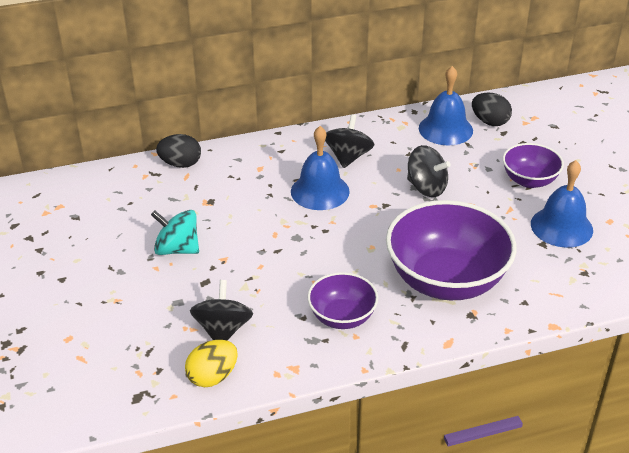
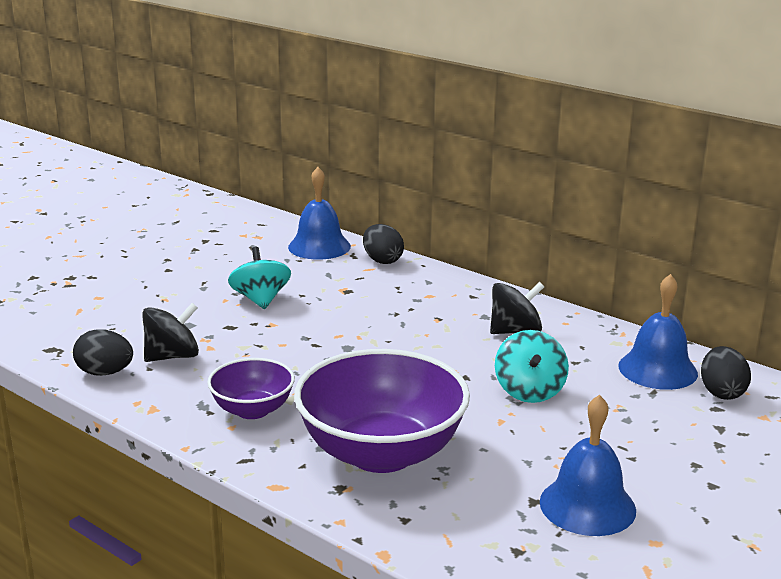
camera: 55 degrees right, 15 degrees down
yellow egg [185,340,238,387] -> black egg [73,329,133,376]
blue bell [291,126,350,210] -> blue bell moved to [288,167,351,260]
black spinning top [407,145,451,197] -> turquoise spinning top [495,330,569,403]
purple bowl [503,143,564,188] -> none

